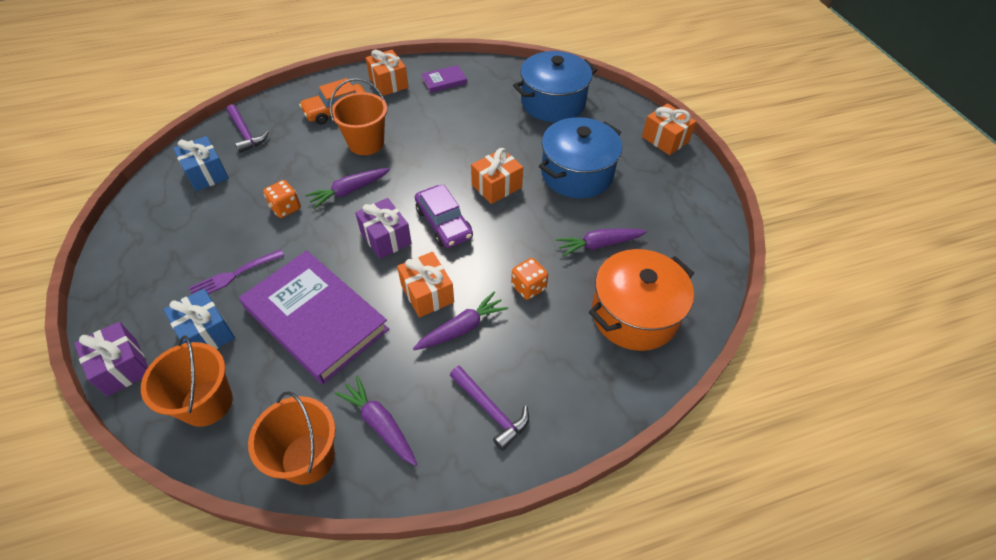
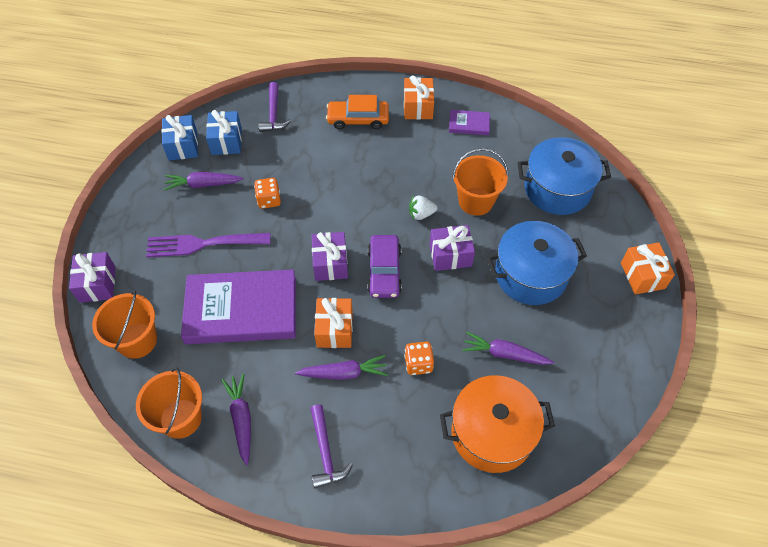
camera: 30 degrees right, 5 degrees up
blue gift [164,289,235,349] -> blue gift moved to [161,115,198,160]
purple fork [189,249,284,294] -> purple fork [146,233,270,257], size x1.55
purple book [239,250,389,385] -> purple book turned 75 degrees counterclockwise [181,269,296,344]
purple carrot [305,168,390,209] -> purple carrot moved to [164,172,243,191]
orange bucket [330,78,387,155] -> orange bucket moved to [452,148,508,216]
orange gift [471,148,523,204] -> purple gift [430,225,475,271]
none -> white strawberry [409,195,437,220]

